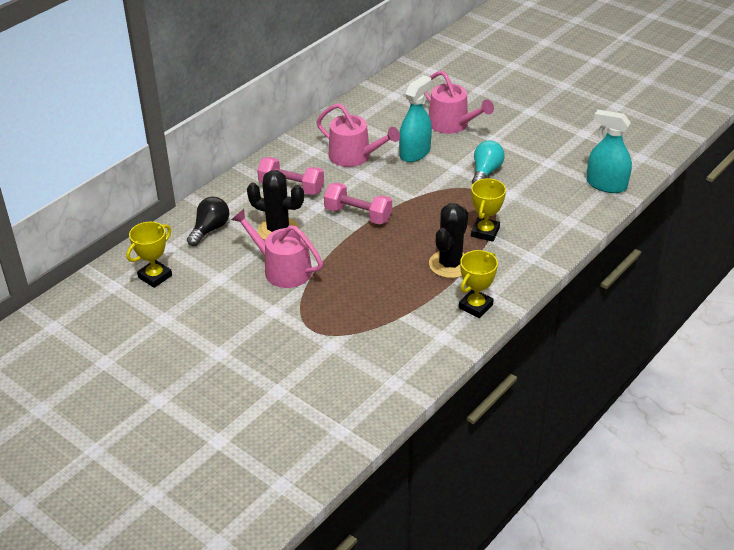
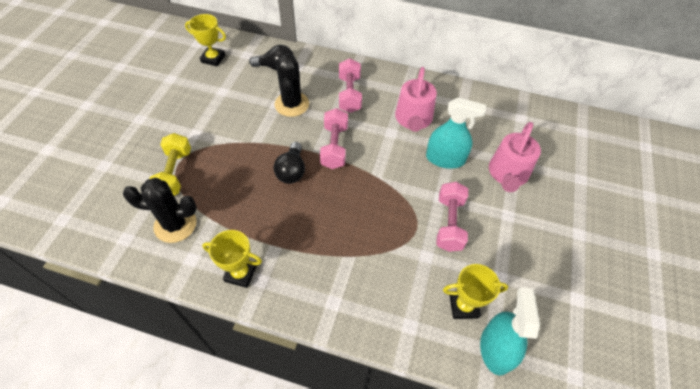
camera: 65 degrees right, 15 degrees up
pink watering can [231,209,323,288] -> none
black cactus [429,203,468,278] -> black cactus moved to [123,178,197,243]
yellow trophy [471,178,506,242] -> yellow trophy moved to [443,264,508,319]
turquoise light bulb [472,140,505,184] -> pink dumbbell [436,182,468,252]
none -> yellow dumbbell [149,133,191,196]
none -> black light bulb [274,142,305,184]

